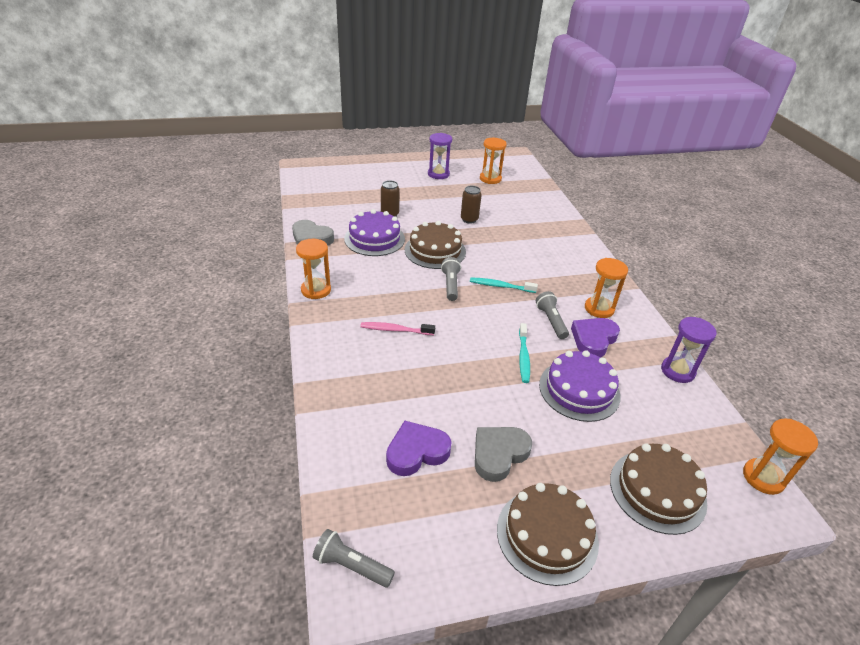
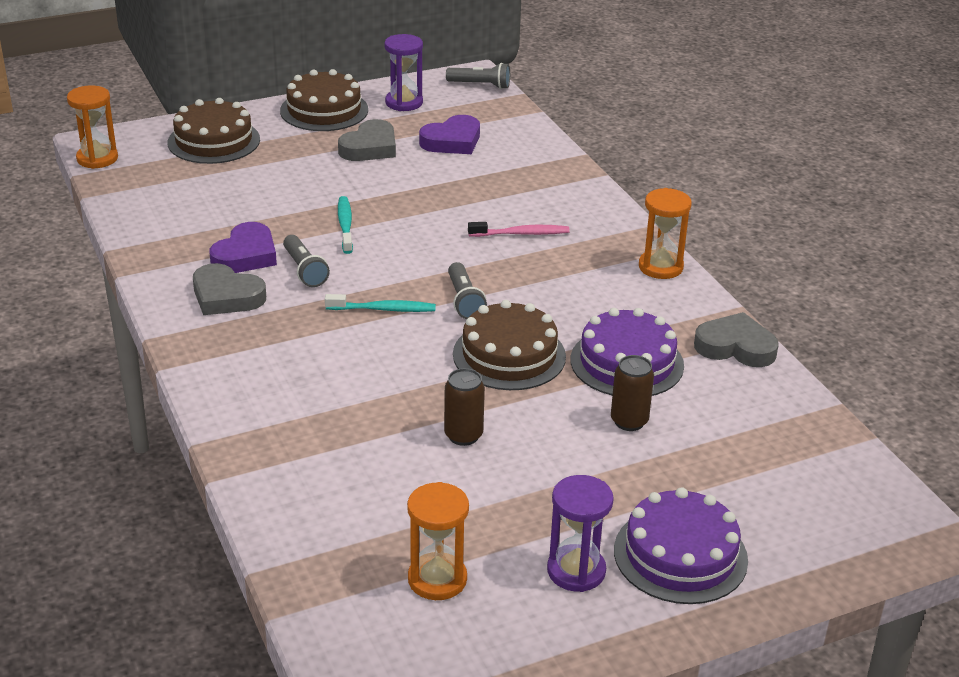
camera: 170 degrees right, 5 degrees down
purple cake [539,350,621,422] -> purple cake moved to [614,487,748,604]
orange hourglass [585,258,628,318] -> grey heart [193,263,266,315]
purple hourglass [661,317,717,383] -> purple hourglass moved to [384,34,423,111]

